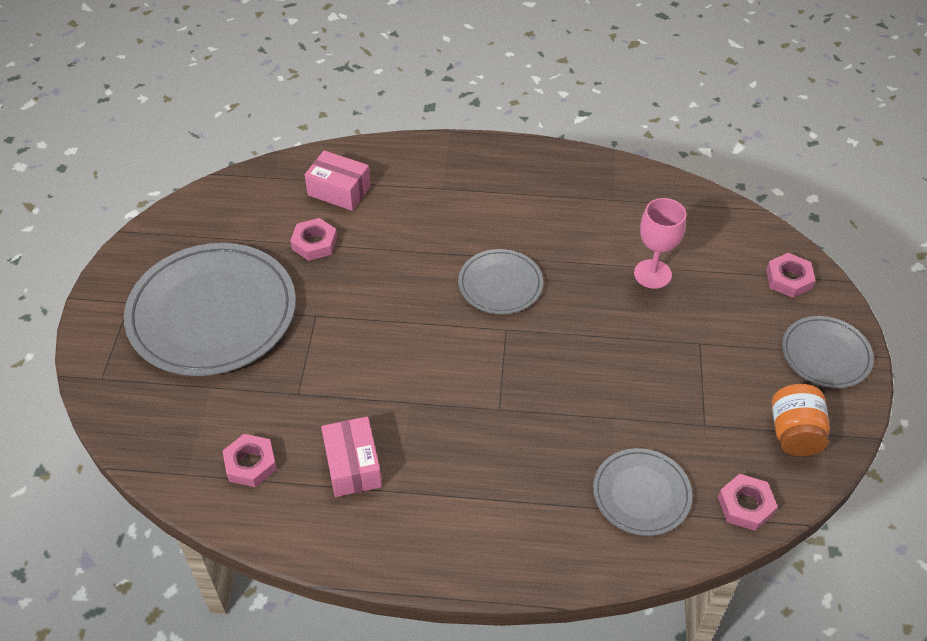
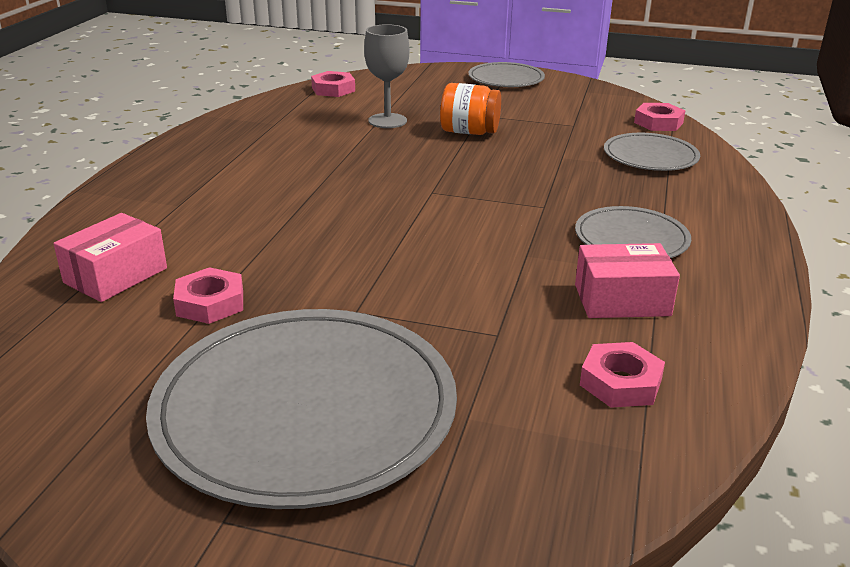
camera: 80 degrees left, 20 degrees down
grey plate [458,249,543,314] -> grey plate moved to [575,206,691,258]
pink goblet [634,198,686,289] -> grey goblet [364,24,410,128]
pink nut [766,253,815,298] -> pink nut moved to [311,71,355,97]
orange jar [772,384,830,456] -> orange jar moved to [440,83,501,135]

